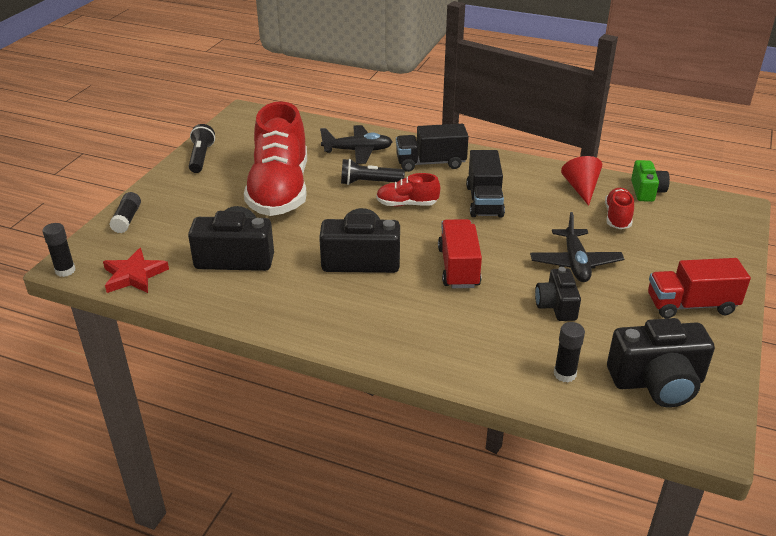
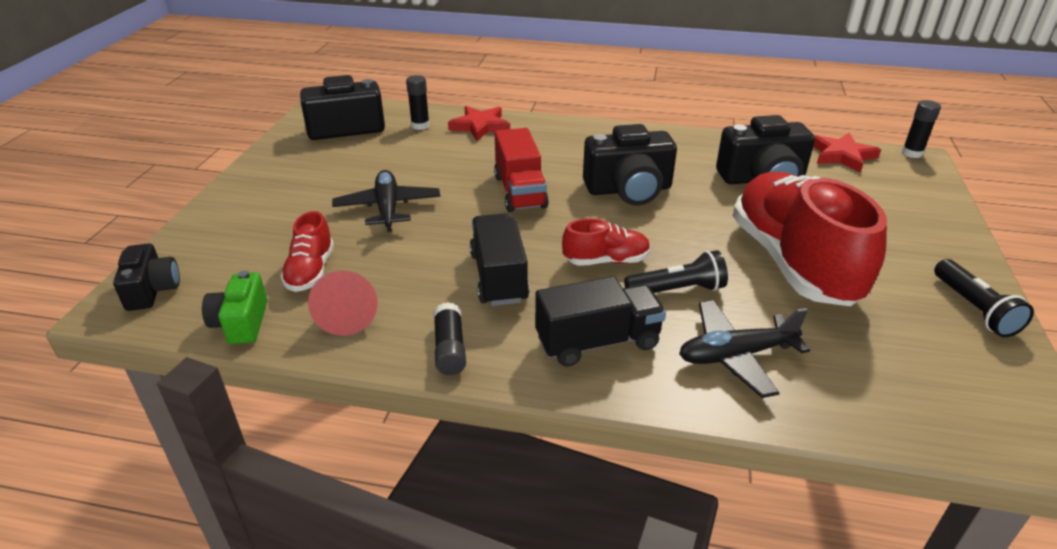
camera: 170 degrees right, 0 degrees up
black glue stick [109,192,141,233] -> black glue stick moved to [433,302,466,375]
black camera [535,267,581,321] -> black camera moved to [113,243,180,311]
red truck [648,258,751,318] -> none
none -> red star [448,106,510,141]

